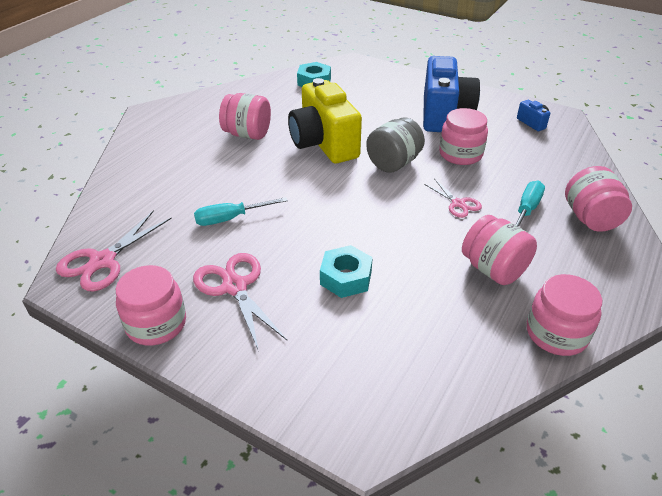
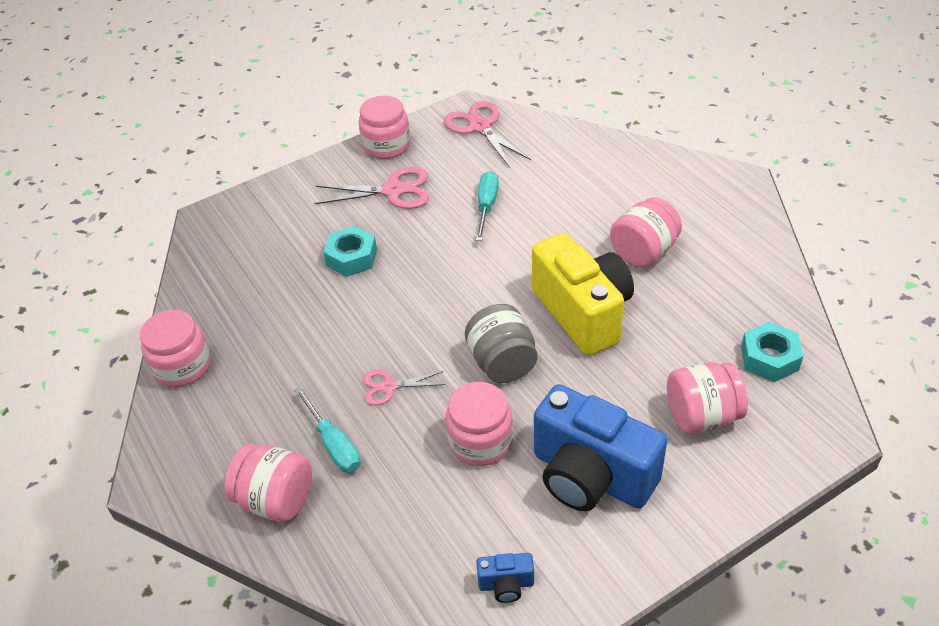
camera: 120 degrees right, 5 degrees up
yellow camera [288,78,362,163] -> yellow camera turned 60 degrees clockwise [532,233,634,356]
pink jar [462,215,537,285] -> pink jar moved to [667,362,748,434]

